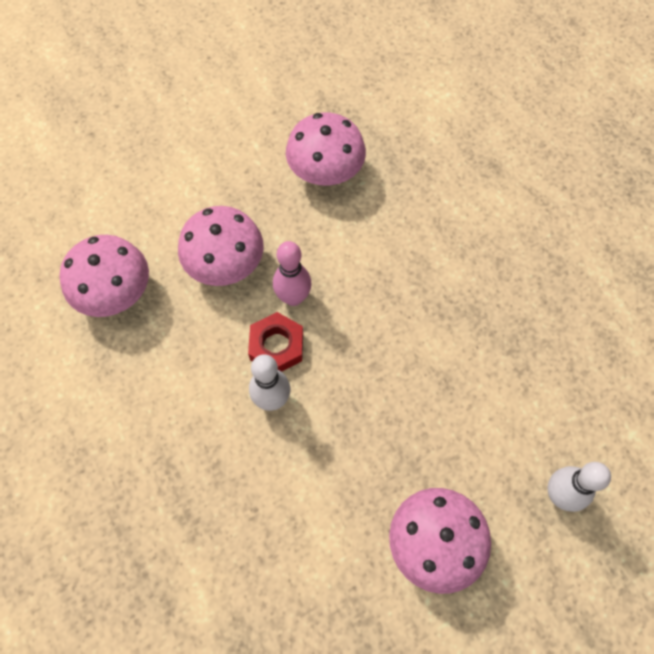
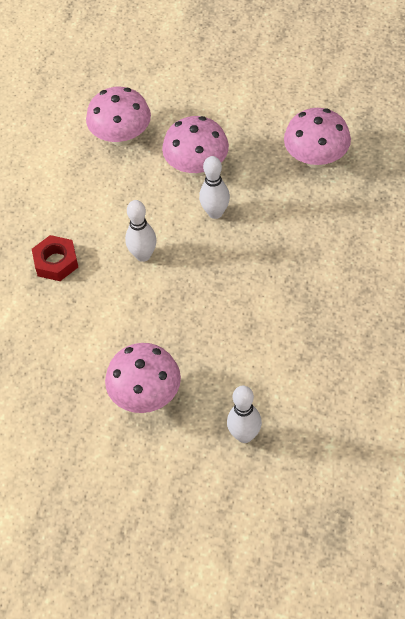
camera: 50 degrees right, 10 degrees down
red nut [248,312,303,372] -> red nut moved to [32,235,78,281]
pink bowling pin [273,241,312,306] -> white bowling pin [199,156,230,219]

